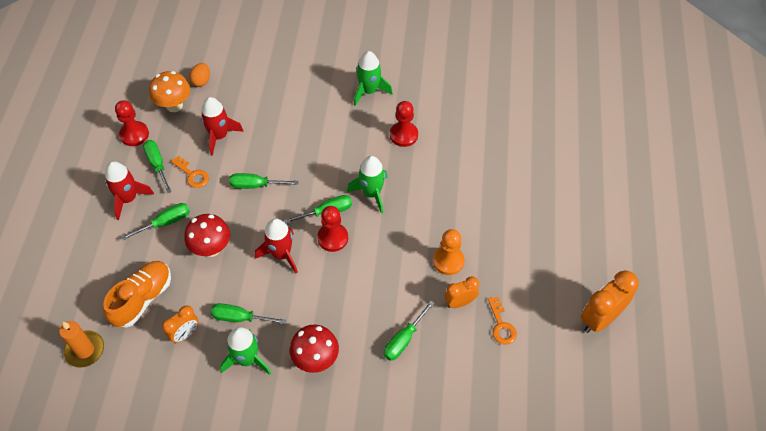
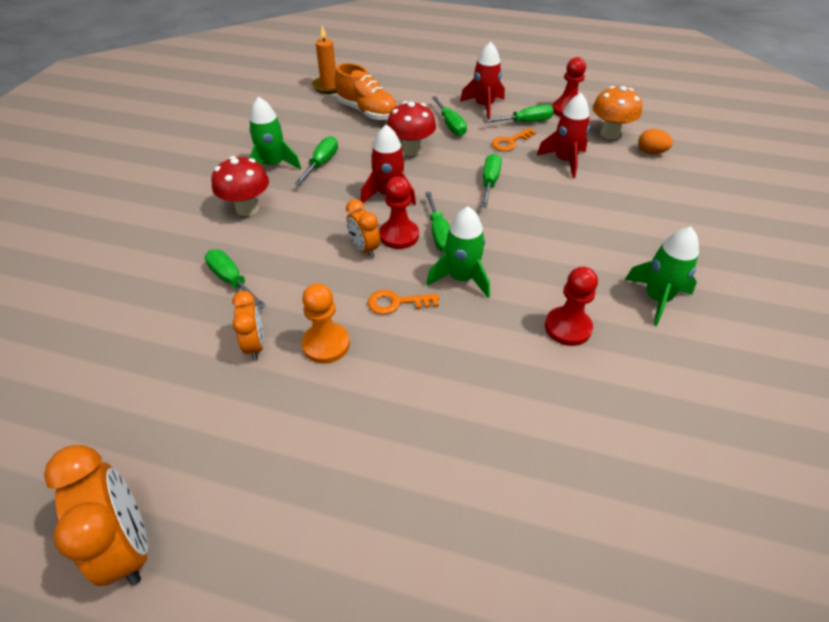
camera: 100 degrees right, 10 degrees down
orange clock [162,306,199,343] -> orange clock moved to [346,199,380,258]
orange key [488,297,517,345] -> orange key moved to [368,290,439,315]

